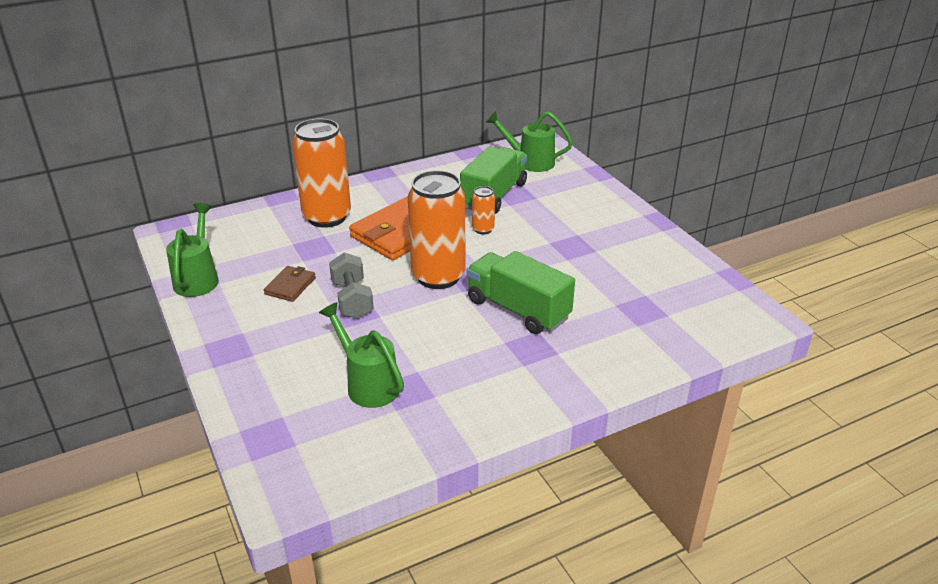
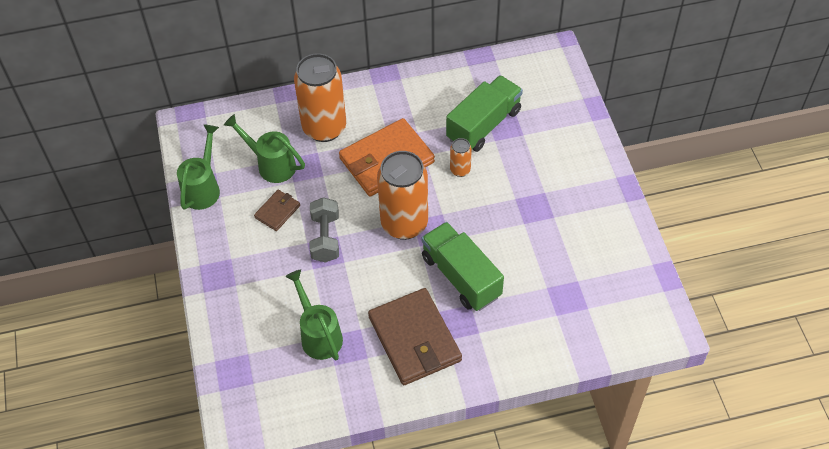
camera: 15 degrees right, 20 degrees up
green watering can [486,111,573,172] -> green watering can moved to [224,114,305,183]
none -> brown wallet [368,288,462,385]

